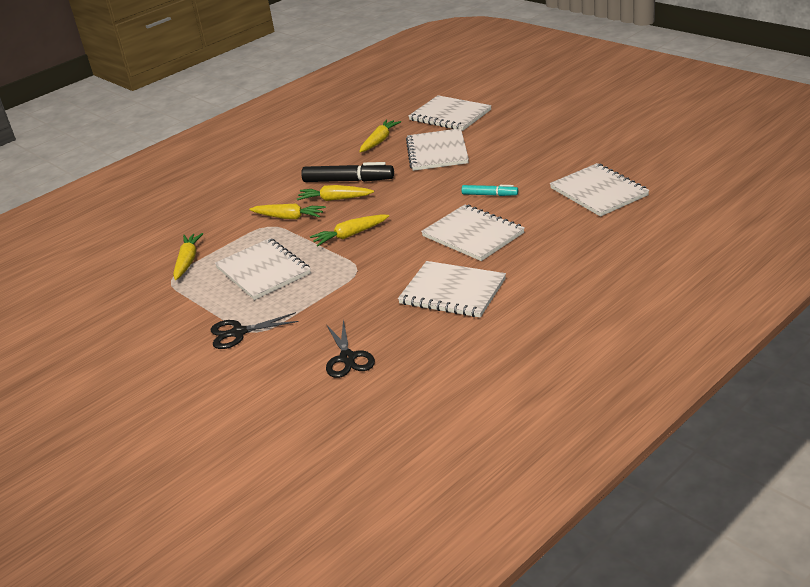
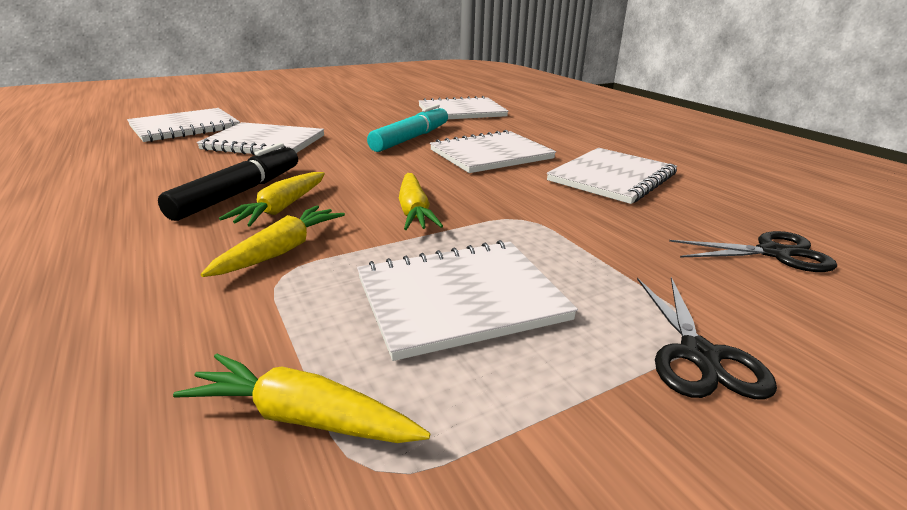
camera: 80 degrees left, 5 degrees down
yellow carrot [359,119,401,153] -> none
turquoise marker [462,185,518,196] -> turquoise marker [367,104,448,152], size x1.74

